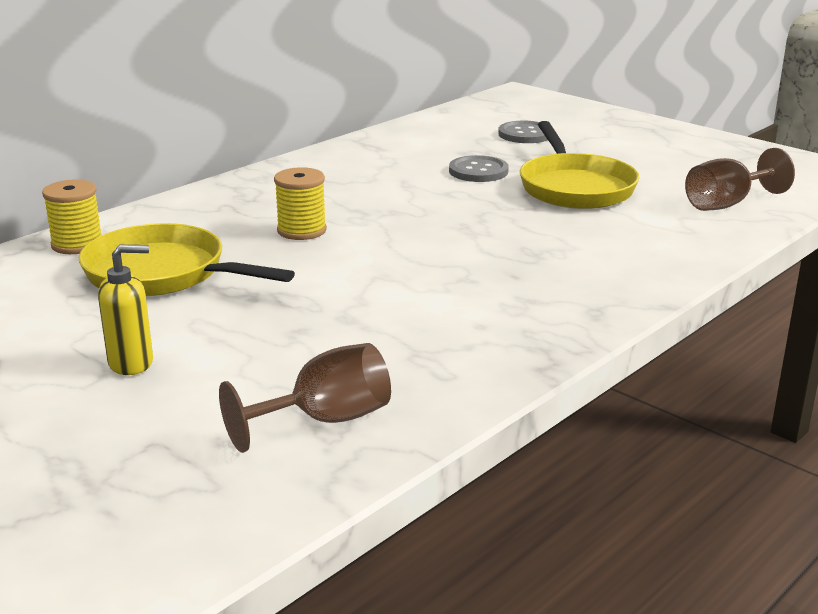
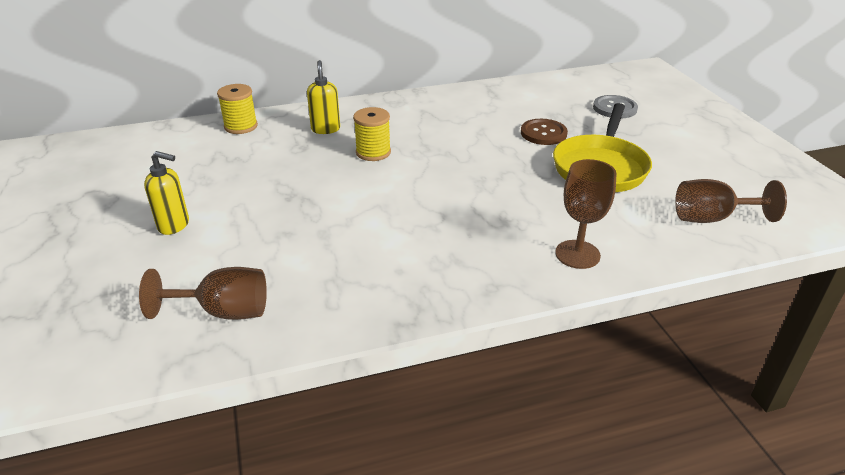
camera: 30 degrees right, 10 degrees up
yellow pan [79,223,295,296] -> none
grey button [449,155,509,182] -> brown button [521,119,568,145]
none -> yellow soap dispenser [307,60,340,134]
none -> brown goblet [555,159,617,269]

